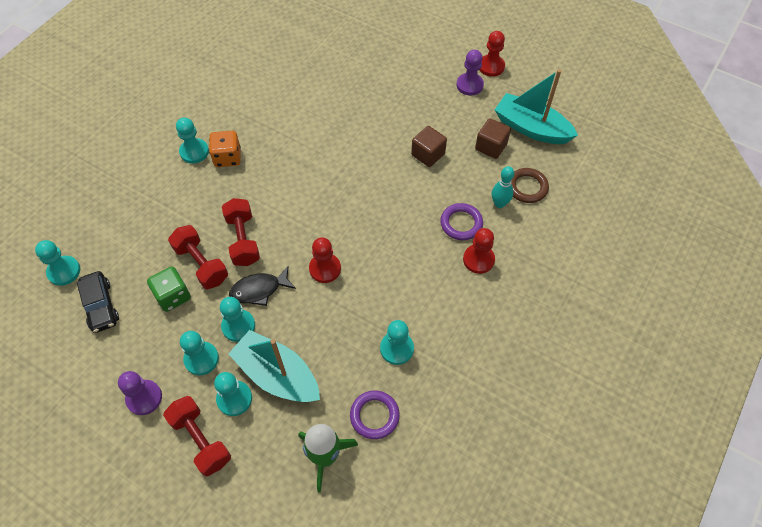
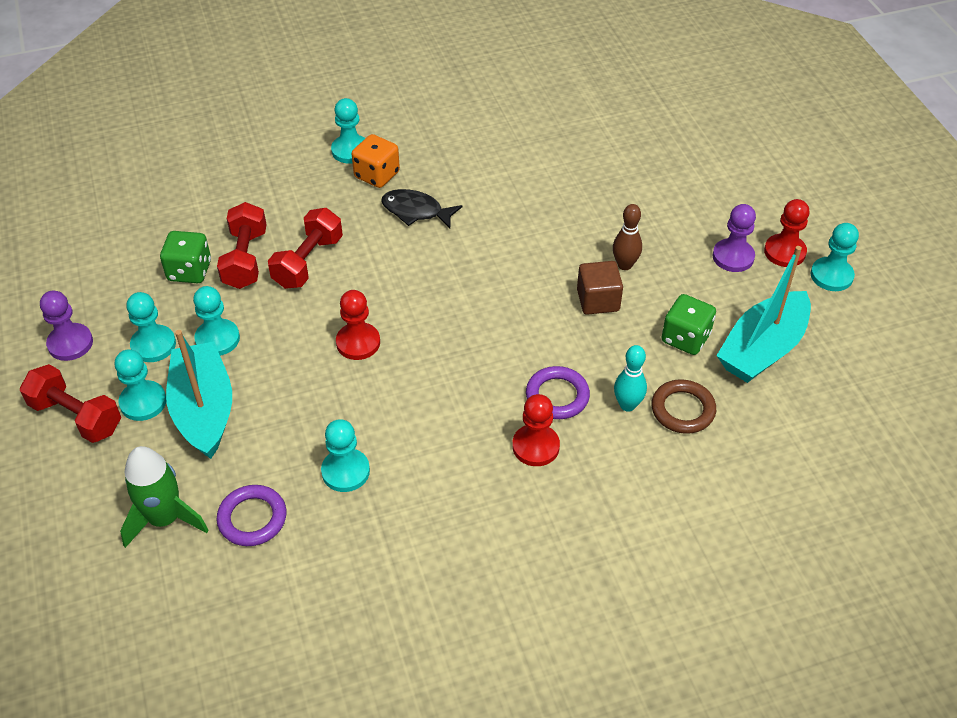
camera: 40 degrees right, 10 degrees down
turquoise pawn [35,240,80,286] -> turquoise pawn moved to [811,223,859,291]
black car [77,271,119,333] -> none
red dumbbell [163,396,231,477] -> red dumbbell turned 60 degrees counterclockwise [20,364,121,443]
black fish [229,266,296,306] -> black fish moved to [381,189,462,228]
brown cube [475,118,511,159] -> green dice [661,294,716,355]
turquoise boat [495,69,578,144] -> turquoise boat turned 120 degrees counterclockwise [716,246,811,383]
none -> brown bowling pin [613,204,642,270]

